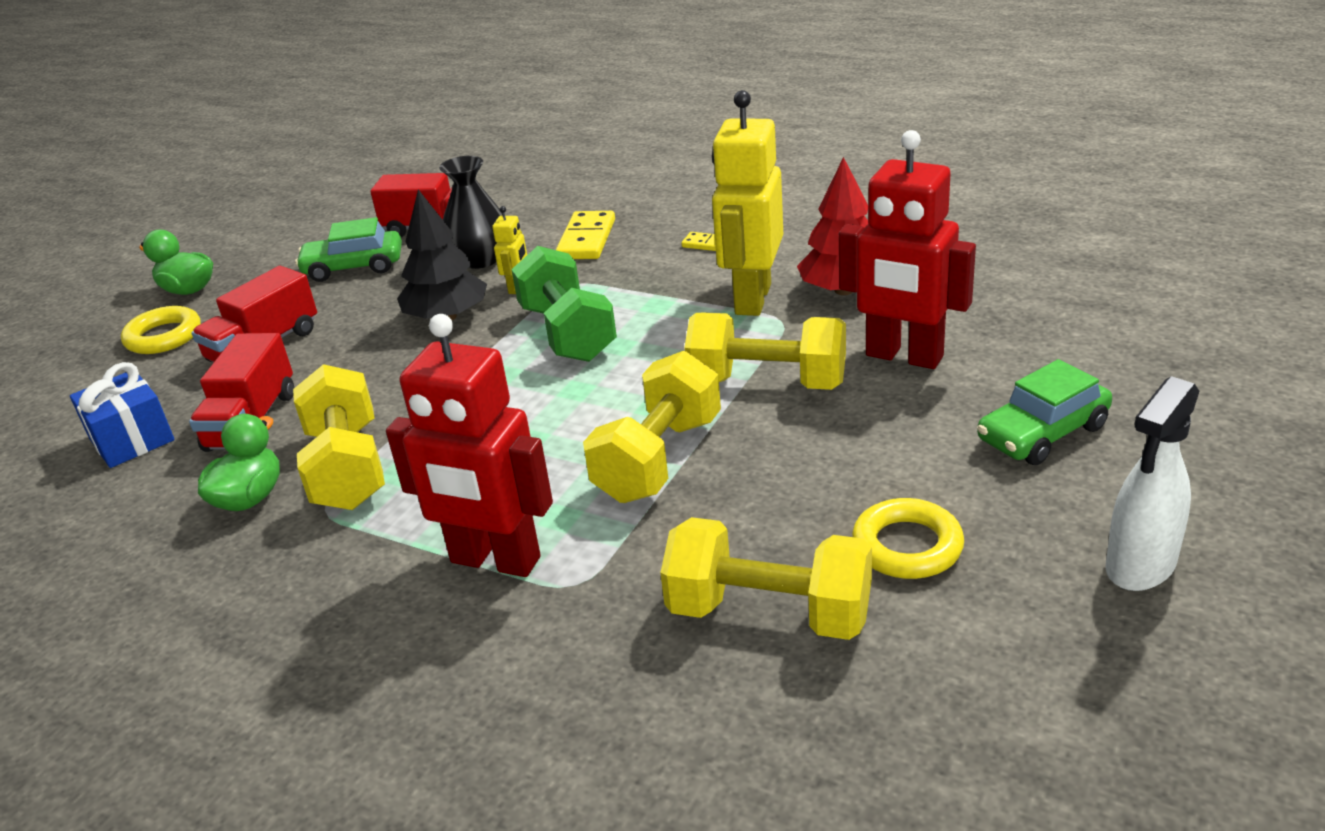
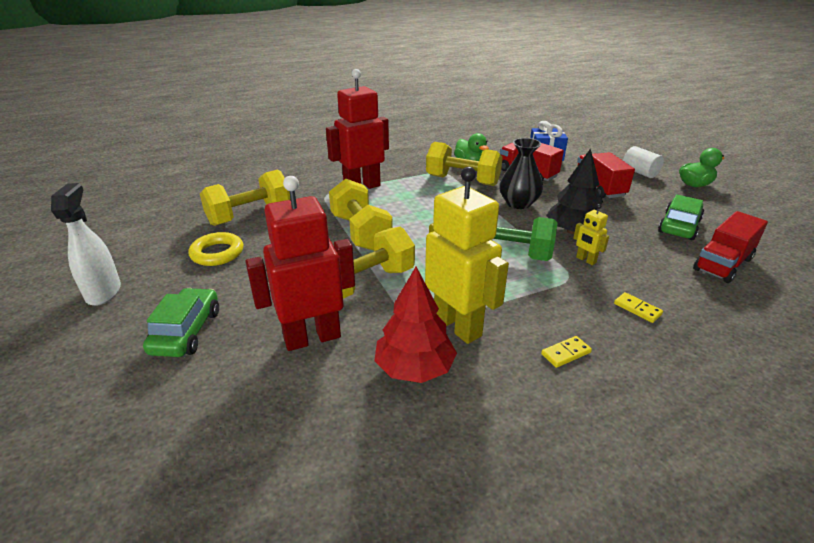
camera: 125 degrees right, 0 degrees up
yellow ring [121,306,201,354] -> white cylinder [623,146,664,178]
black vase [439,156,503,269] -> black vase moved to [499,138,543,209]
yellow domino [556,211,615,259] -> yellow domino [614,292,663,323], size x0.56

